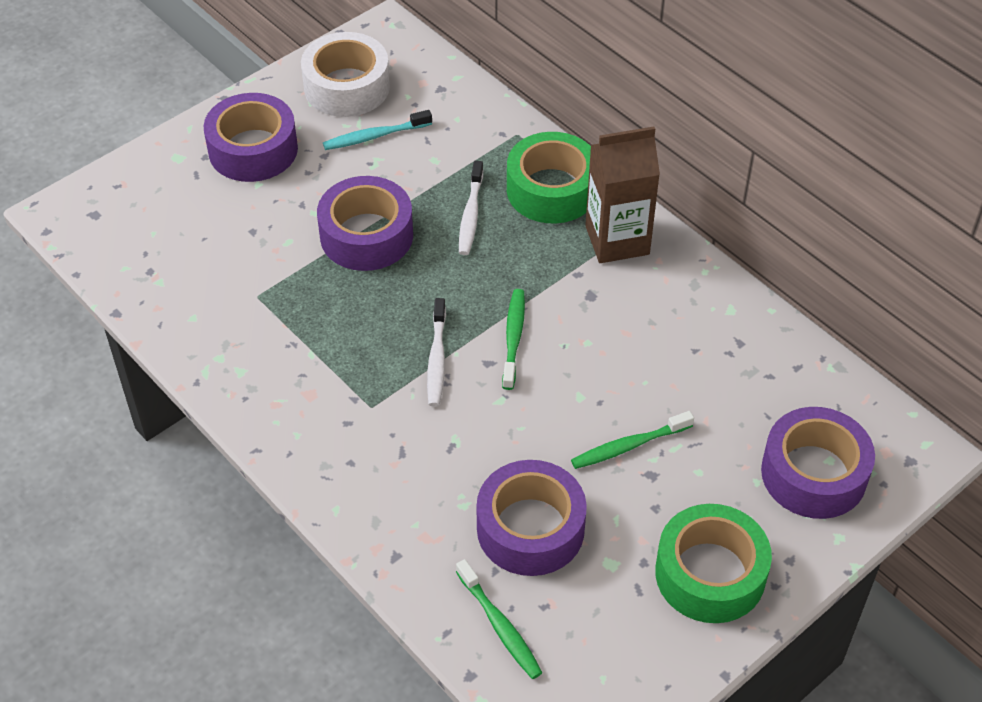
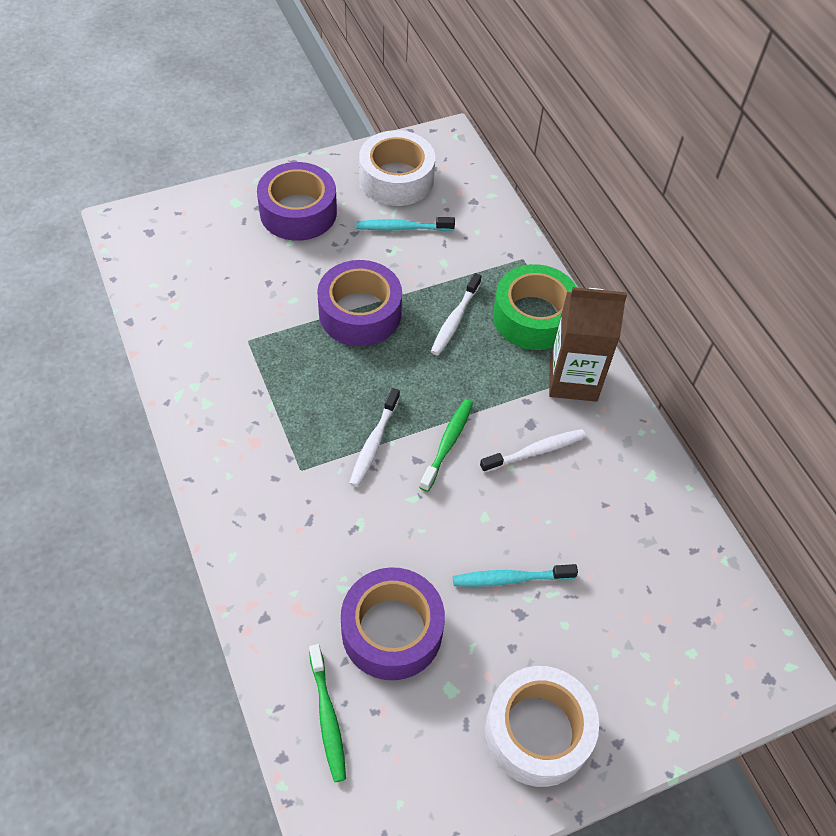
camera: 15 degrees right, 5 degrees up
green toothbrush [571,411,694,469] -> turquoise toothbrush [453,564,578,587]
green tape [655,504,772,623] -> white tape [485,666,599,787]
purple tape [761,407,875,519] -> none
none -> white toothbrush [480,429,586,473]

